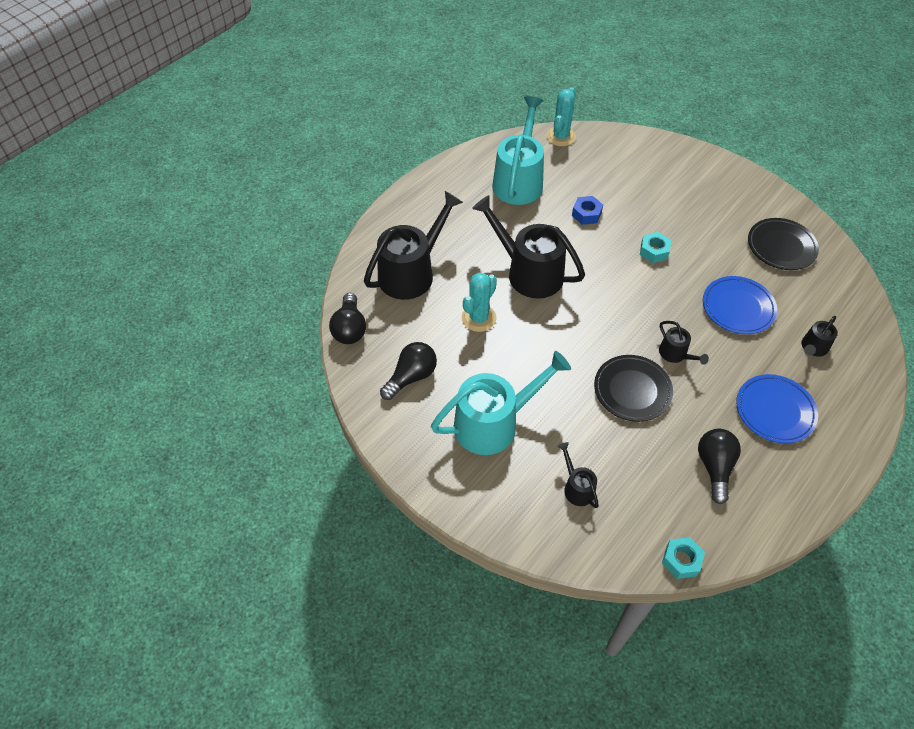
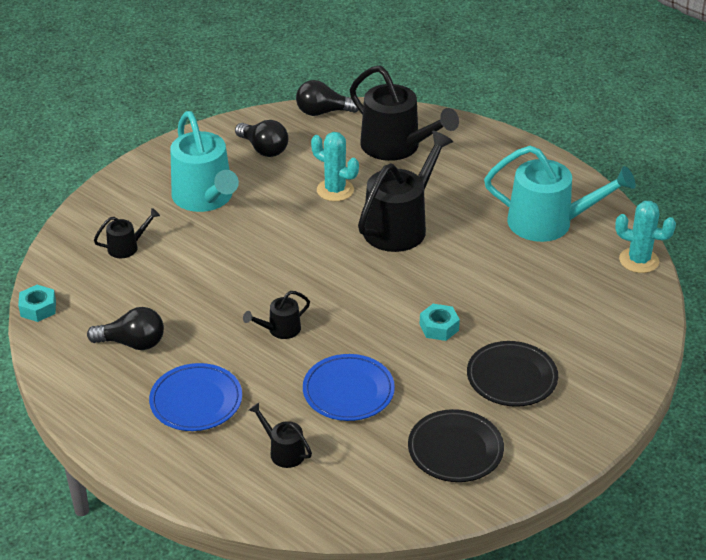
camera: 90 degrees right, 15 degrees down
blue nut [572,196,603,225] -> none
black plate [594,355,673,422] -> black plate moved to [467,341,558,407]

